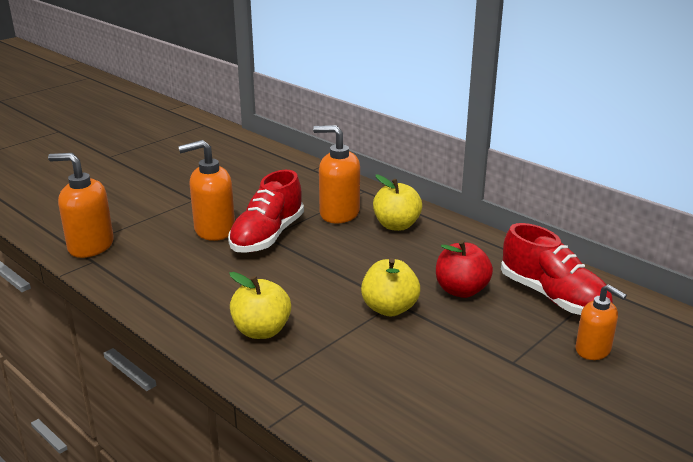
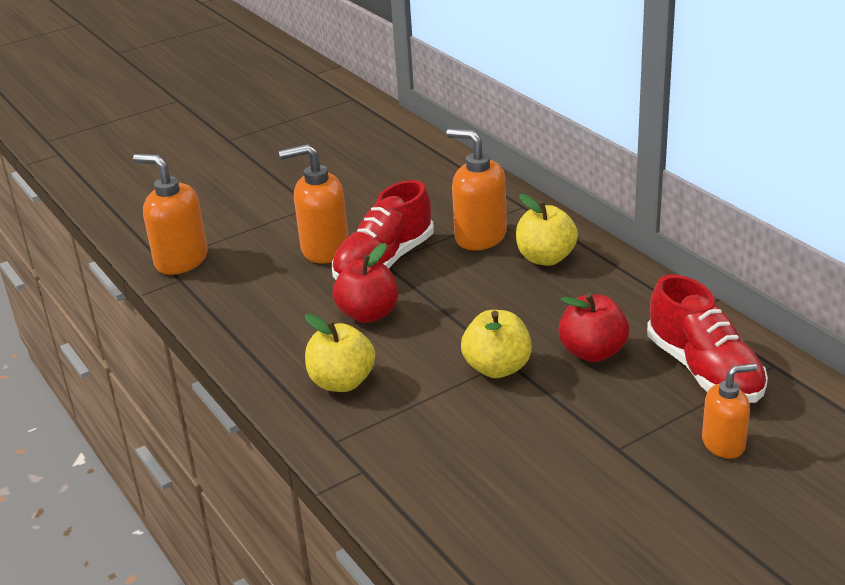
camera: 15 degrees right, 5 degrees up
orange soap dispenser [575,284,627,360] -> orange soap dispenser turned 75 degrees counterclockwise [702,363,757,459]
none -> red apple [333,243,398,323]

